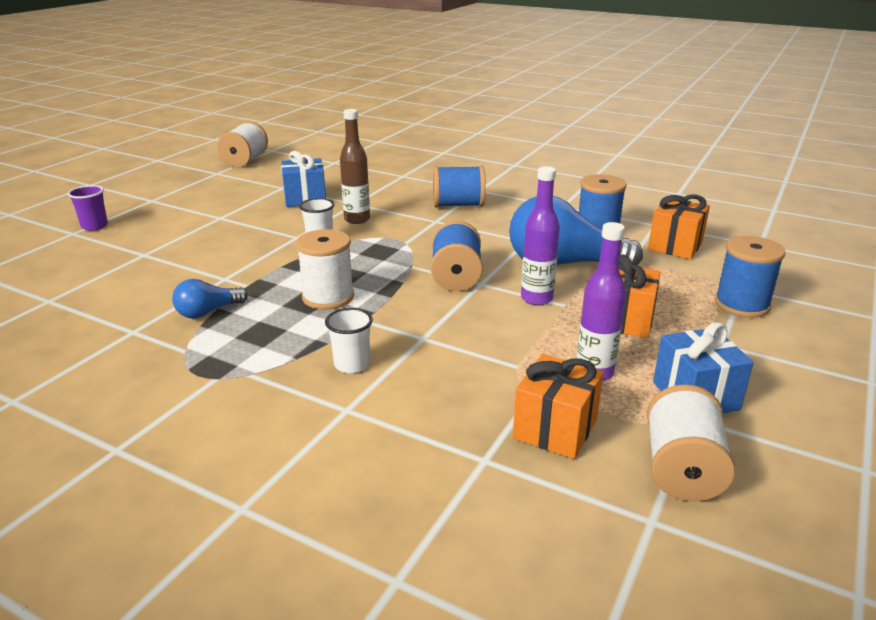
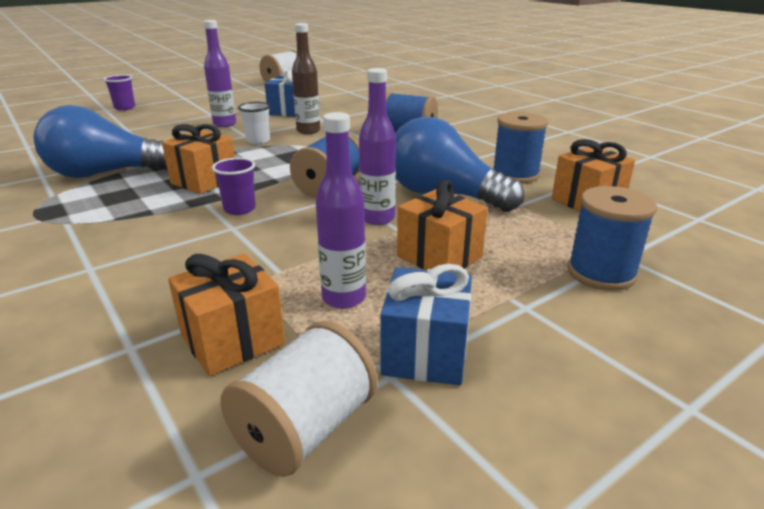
camera: 25 degrees right, 0 degrees up
blue light bulb [172,279,248,319] -> blue light bulb [34,105,168,178], size x2.03
white spool [296,229,354,310] -> orange gift [162,124,235,194]
white cup [325,308,373,373] -> none
none -> purple bottle [203,20,236,127]
none -> purple cup [212,158,256,215]

